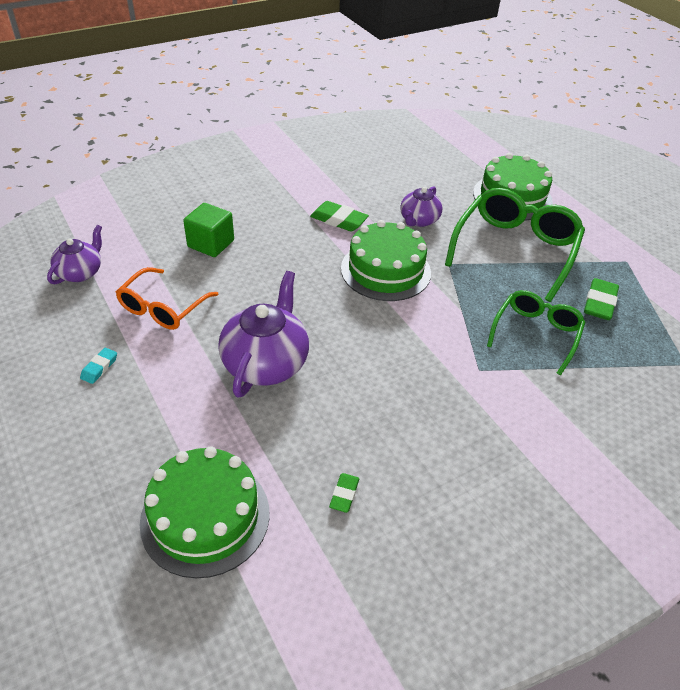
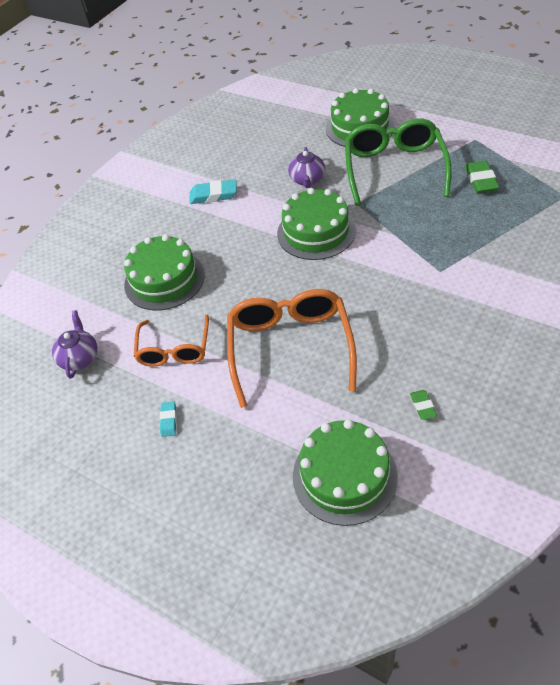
camera: 20 degrees left, 5 degrees up
green cube [183,203,234,257] -> green cake [124,234,205,310]
purple teapot [218,271,309,398] -> orange glasses [227,289,357,408]
green eraser [310,201,369,232] -> none
green glasses [487,290,586,375] -> none
none -> turquoise eraser [190,179,237,204]

